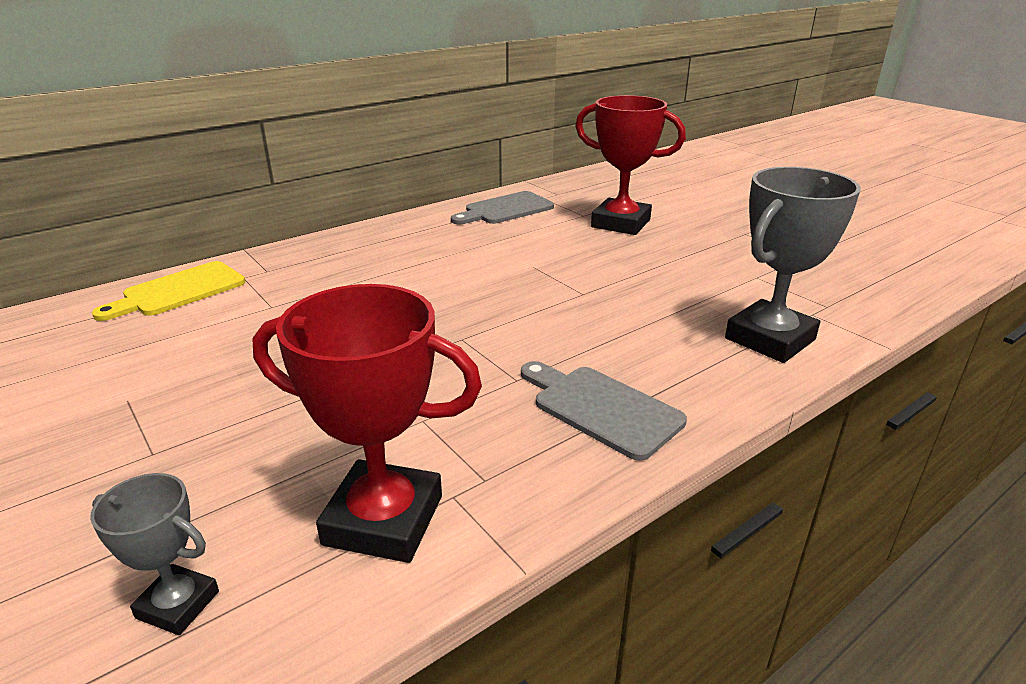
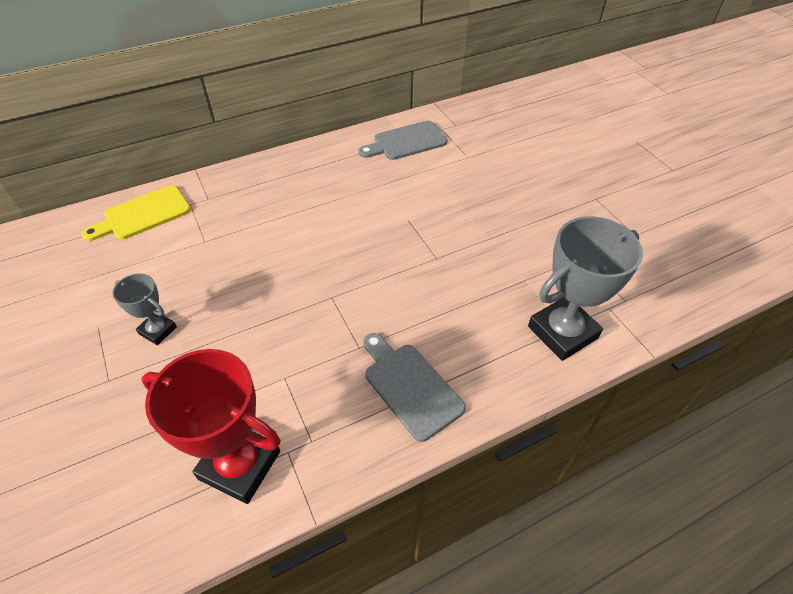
camera: 10 degrees right, 20 degrees up
grey trophy [90,473,219,635] -> grey trophy moved to [112,273,177,345]
red trophy [575,95,686,235] -> none

